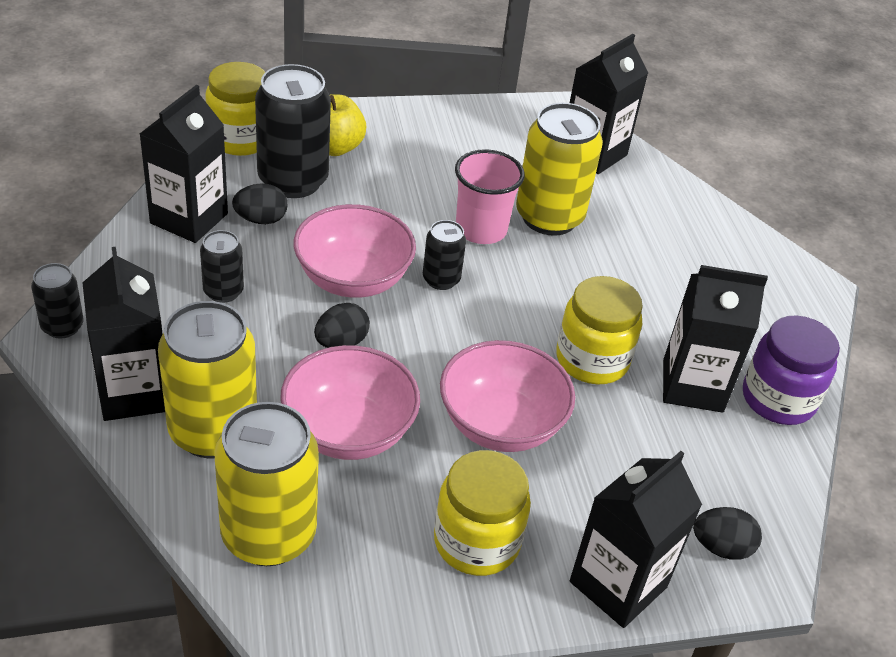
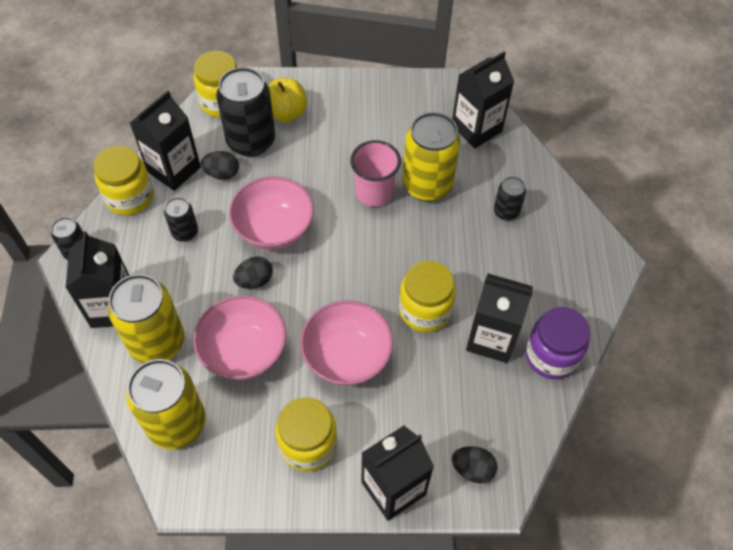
camera: 15 degrees right, 15 degrees up
black can [423,220,466,290] -> black can moved to [494,176,526,221]
none -> yellow jar [94,146,154,215]

